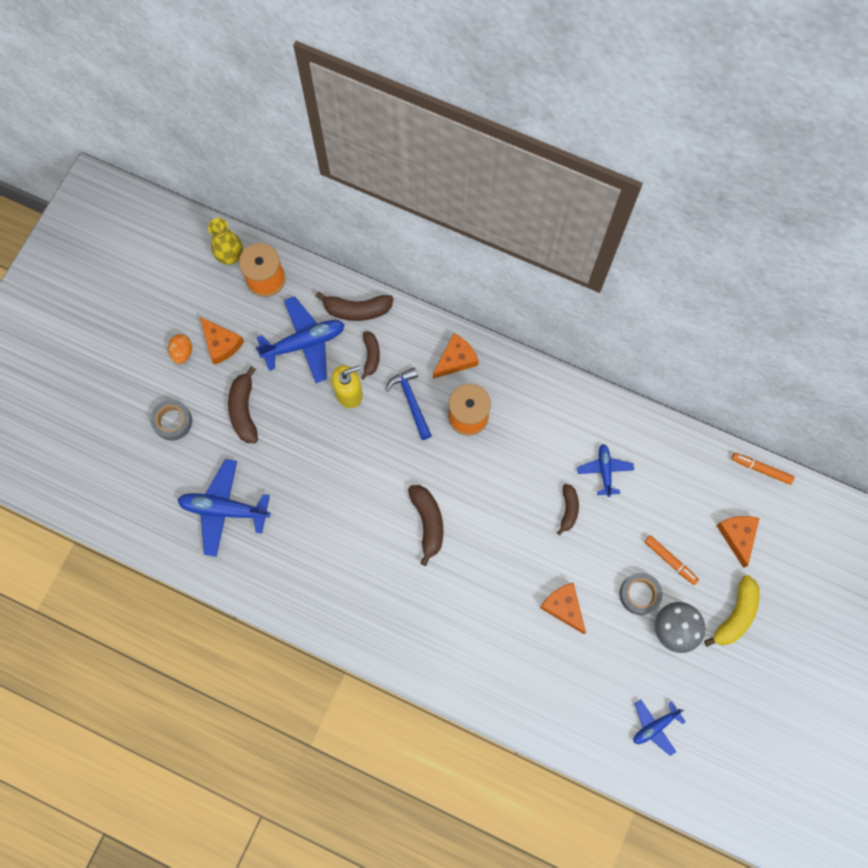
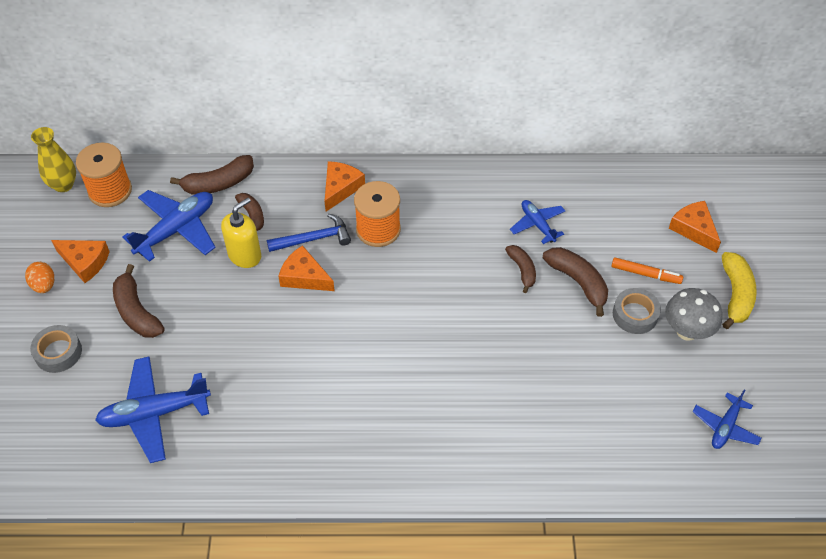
camera: 25 degrees left, 20 degrees down
blue hammer [386,367,432,440] -> blue hammer turned 120 degrees clockwise [267,214,351,252]
brown banana [408,485,444,566] -> brown banana moved to [543,247,608,317]
orange cheese [540,582,586,634] -> orange cheese moved to [278,245,335,291]
orange marker [732,453,794,485] -> none

